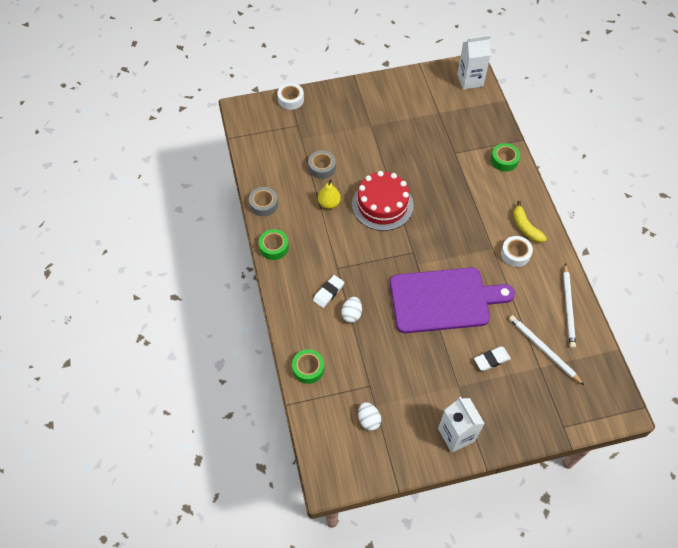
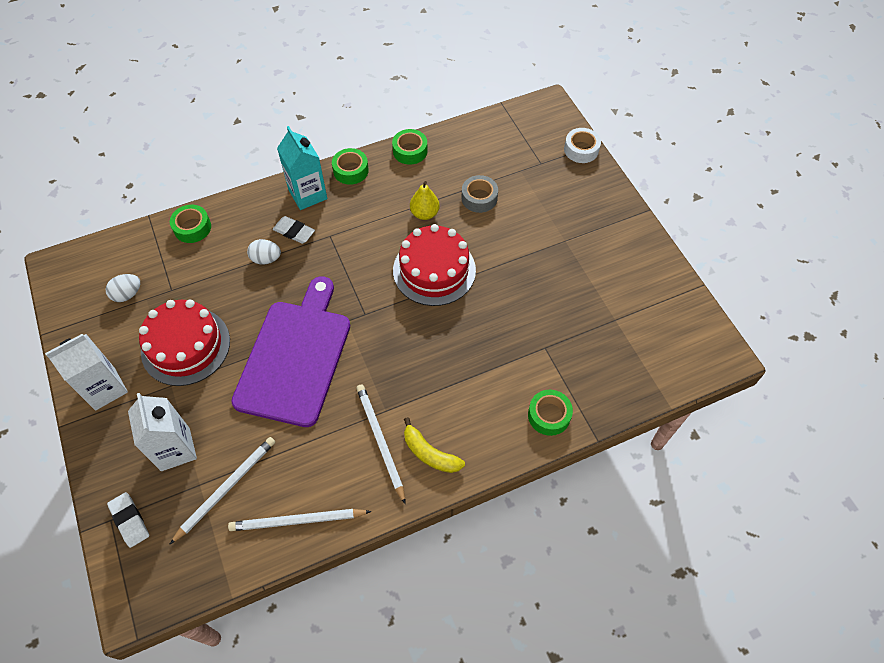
camera: 80 degrees right, 0 degrees up
grey tape [249,187,278,217] -> green tape [392,129,428,165]
purple cutting board [390,268,515,333] -> purple cutting board turned 150 degrees counterclockwise [231,276,350,427]
white carton [457,35,491,90] -> white carton moved to [128,393,197,471]
white eraser [474,347,511,371] -> white eraser moved to [107,492,149,548]
white tape [501,236,533,267] -> white pencil [356,384,406,504]
yellow banana [513,201,547,243] -> yellow banana turned 105 degrees counterclockwise [404,417,465,473]
none -> red cake [139,300,230,386]
none -> turquoise carton [277,126,327,210]

